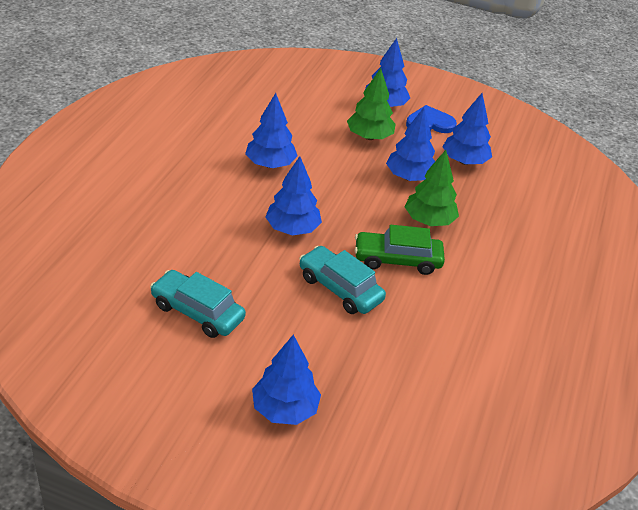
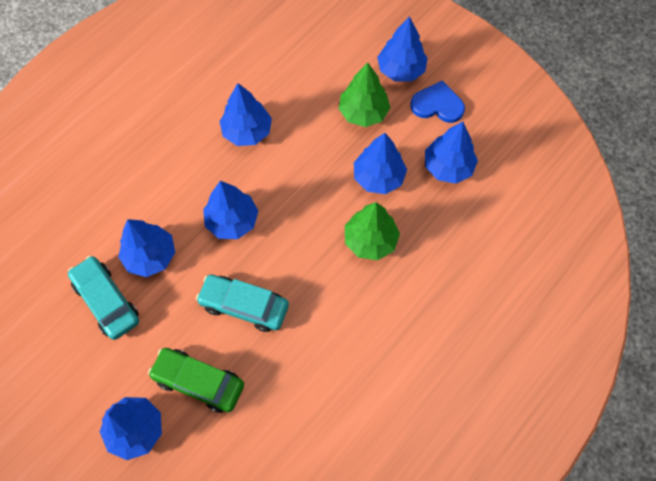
camera: 25 degrees right, 25 degrees up
turquoise car [299,246,386,314] -> turquoise car turned 45 degrees counterclockwise [196,274,289,332]
green car [355,225,445,275] -> green car moved to [148,348,244,413]
none -> blue tree [118,219,175,277]

